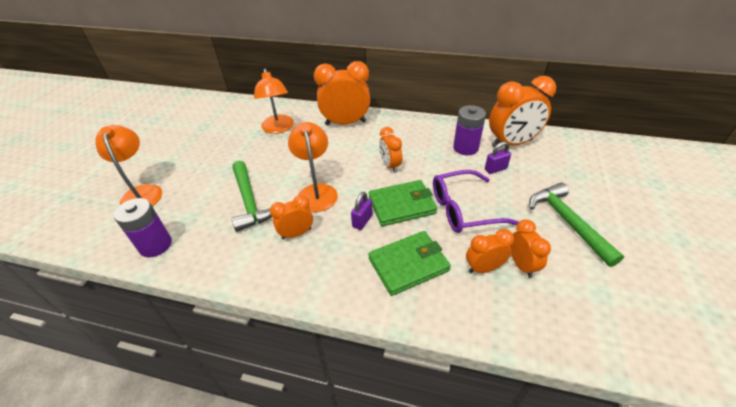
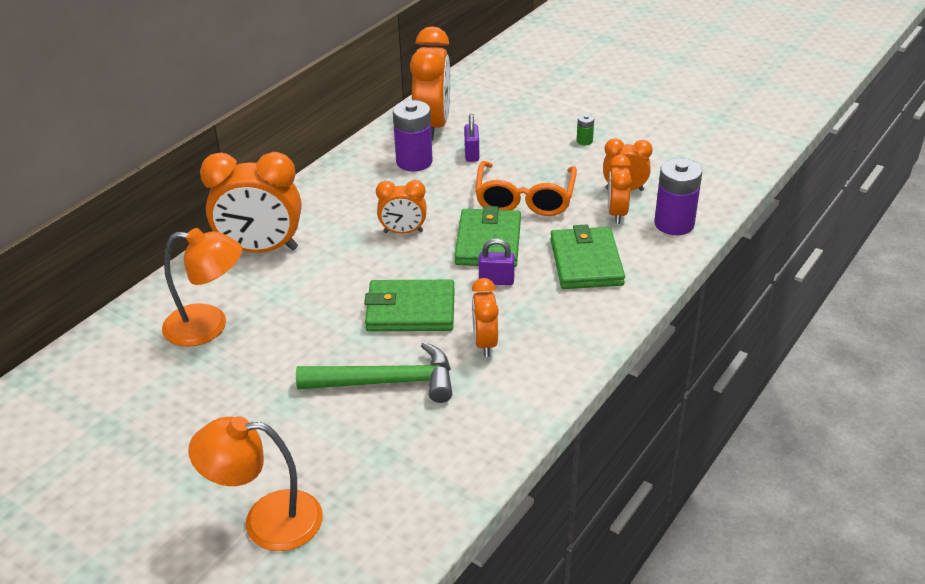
camera: 70 degrees left, 5 degrees down
purple battery [114,198,172,257] -> purple battery moved to [654,158,702,235]
orange lamp [288,122,338,212] -> green wallet [364,280,455,331]
orange clock [314,61,370,126] -> orange clock turned 105 degrees counterclockwise [200,152,302,253]
purple padlock [351,192,373,230] -> purple padlock turned 45 degrees counterclockwise [479,238,515,285]
purple glasses [433,170,519,233] -> orange glasses [475,161,577,216]
green hammer [529,182,624,267] -> green battery [577,114,594,145]

